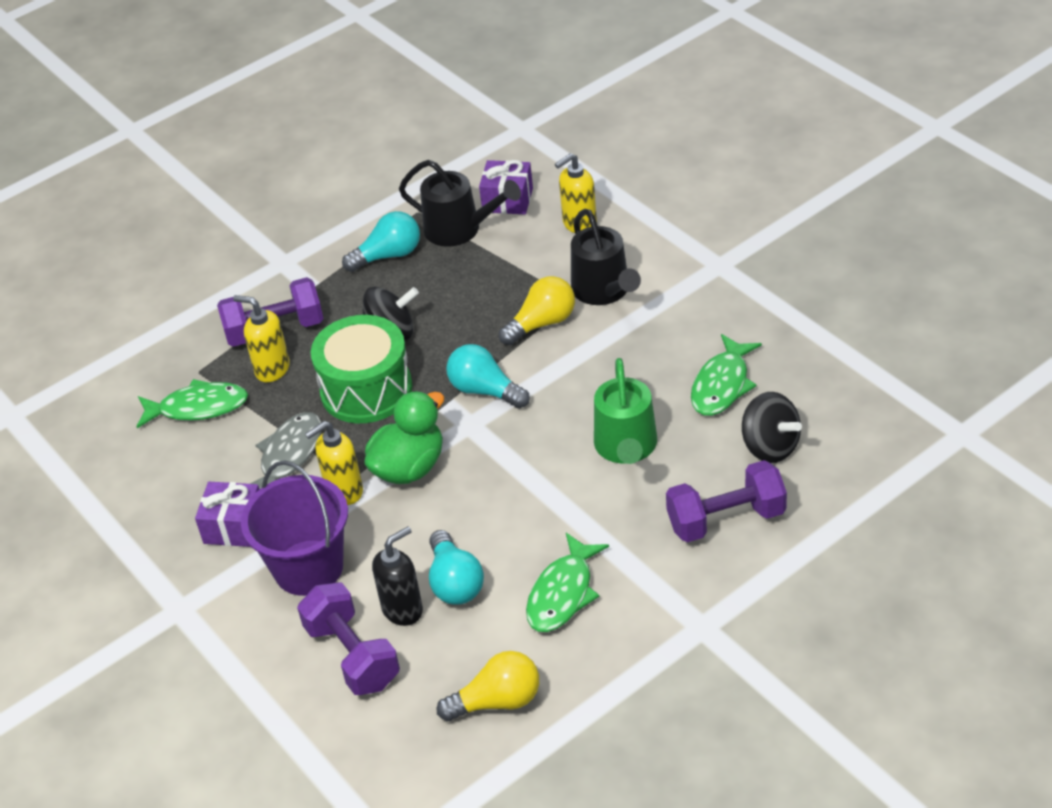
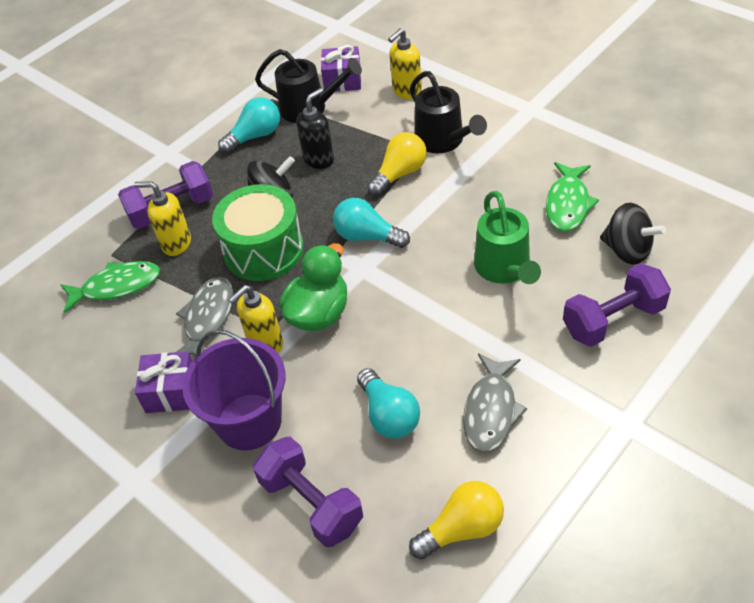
camera: 10 degrees left, 5 degrees up
black soap dispenser [372,527,423,626] -> black soap dispenser moved to [296,88,334,169]
green fish [526,533,609,632] -> grey fish [463,353,527,453]

